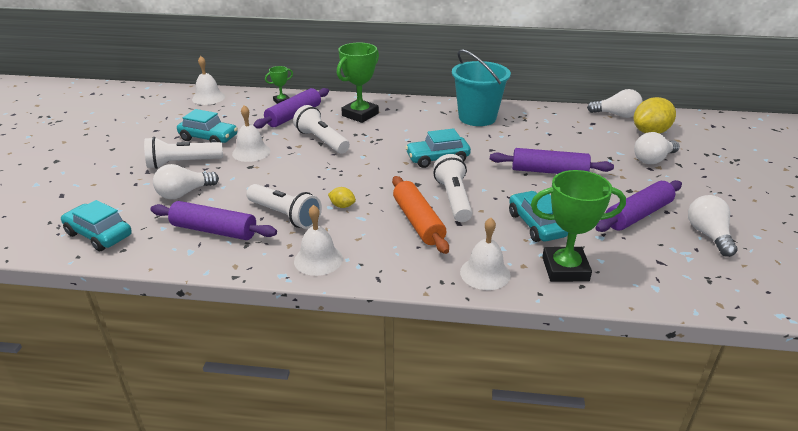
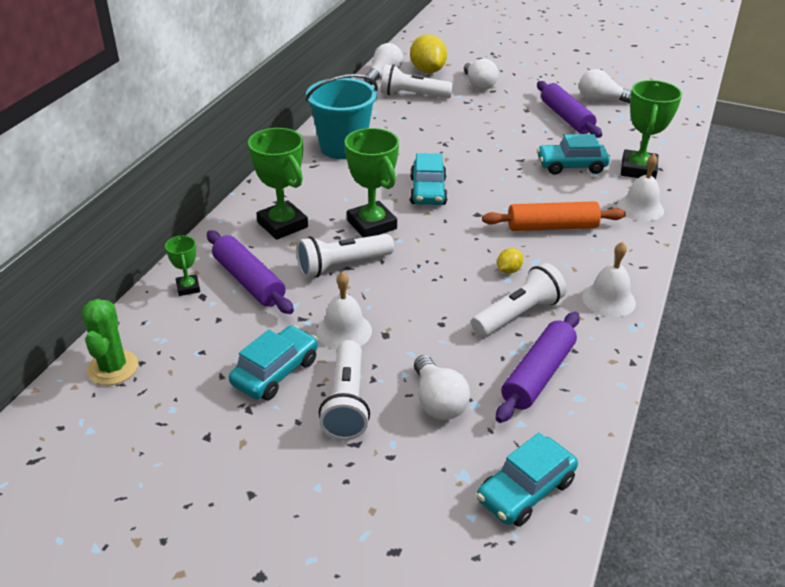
camera: 75 degrees left, 5 degrees up
white bell [192,56,225,105] -> green cactus [82,299,139,385]
white flashlight [433,154,472,222] -> white flashlight moved to [381,64,453,98]
purple rolling pin [490,148,614,174] -> none
none -> green trophy [345,128,399,237]

